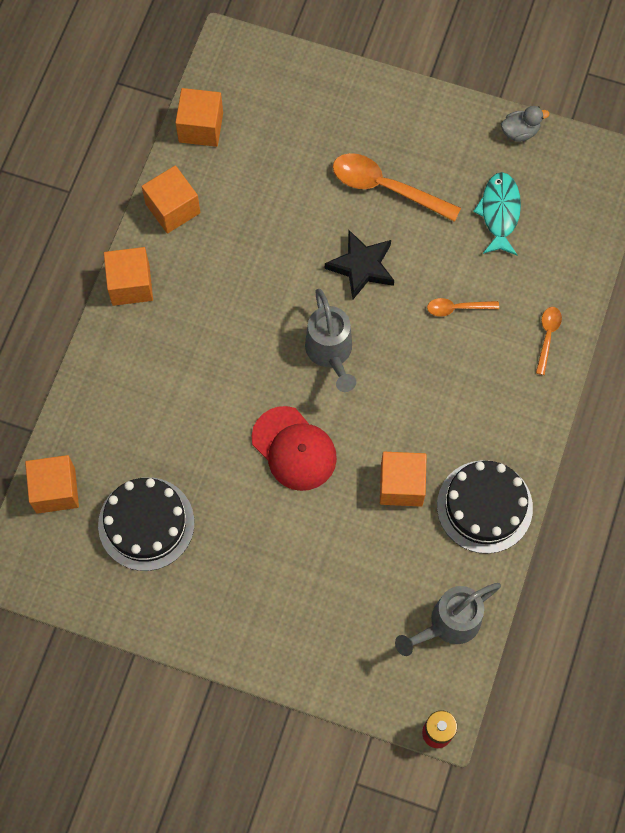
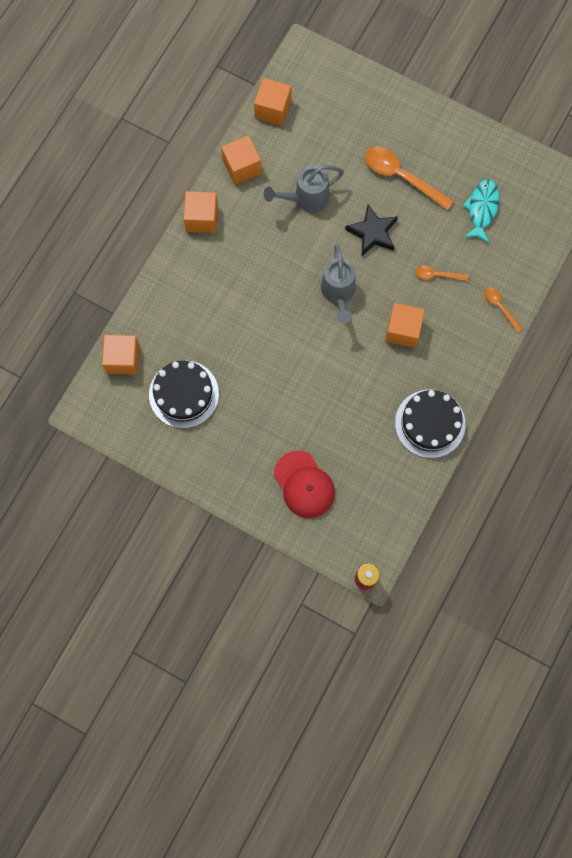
camera: 10 degrees right, 5 degrees up
red cap [252,406,337,491] -> red cap moved to [274,451,335,518]
orange cube [380,452,427,507] -> orange cube moved to [385,303,425,348]
grey watering can [395,583,501,656] -> grey watering can moved to [264,165,344,212]
grey duck [501,106,549,142] -> none
orange spoon [536,307,562,375] -> orange spoon turned 60 degrees counterclockwise [484,287,522,332]

